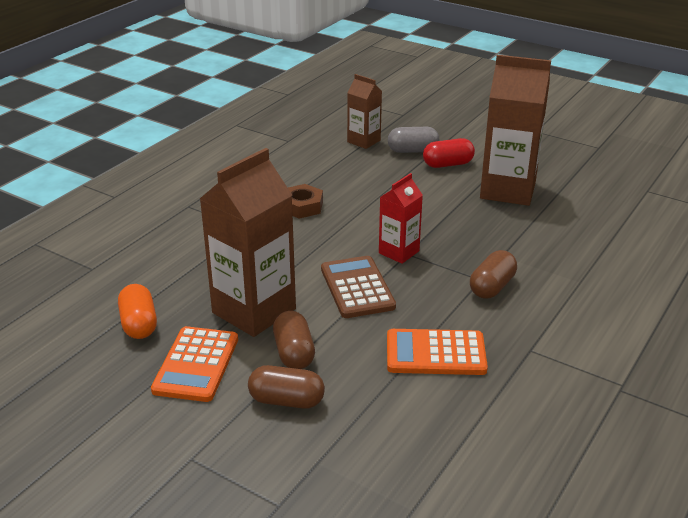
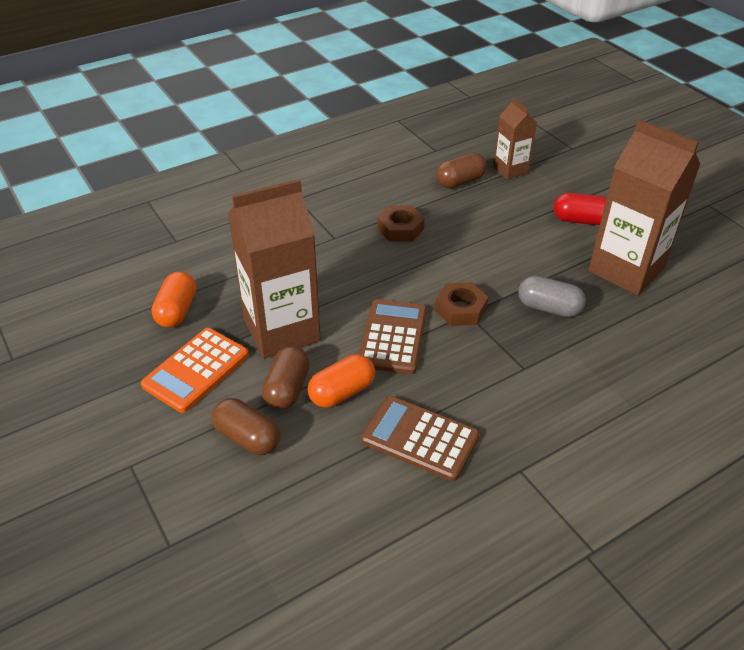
camera: 25 degrees right, 10 degrees up
red carton [379,173,423,264] -> brown nut [435,282,488,326]
orange calculator [387,329,488,375] -> brown calculator [361,396,480,481]
grey capsule [388,127,439,153] -> grey capsule moved to [518,275,586,317]
brown capsule [470,250,517,299] -> brown capsule moved to [436,153,487,188]
none -> orange capsule [308,354,375,407]

